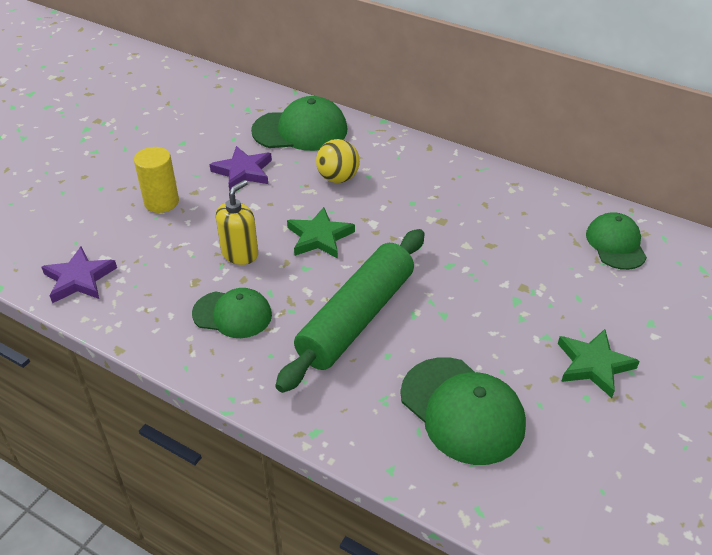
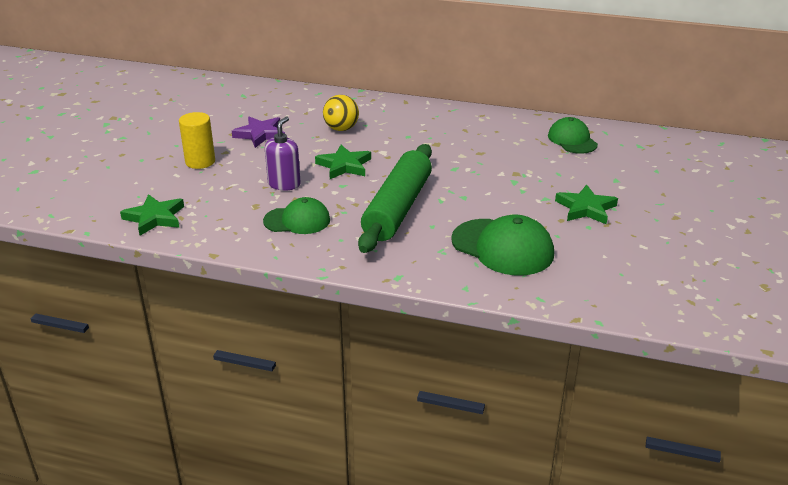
camera: 15 degrees left, 10 degrees down
purple star [41,246,117,303] -> green star [120,194,184,236]
yellow soap dispenser [216,180,258,265] -> purple soap dispenser [265,117,300,191]
green cap [251,96,347,151] -> none

